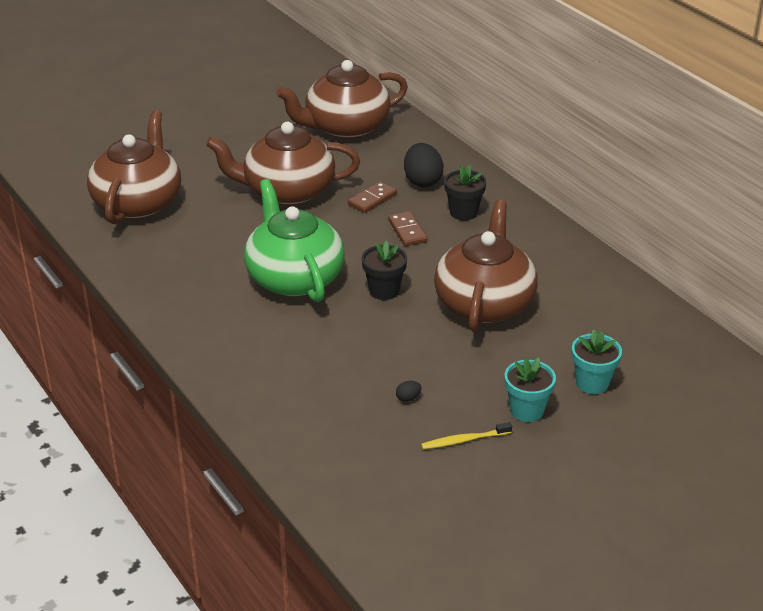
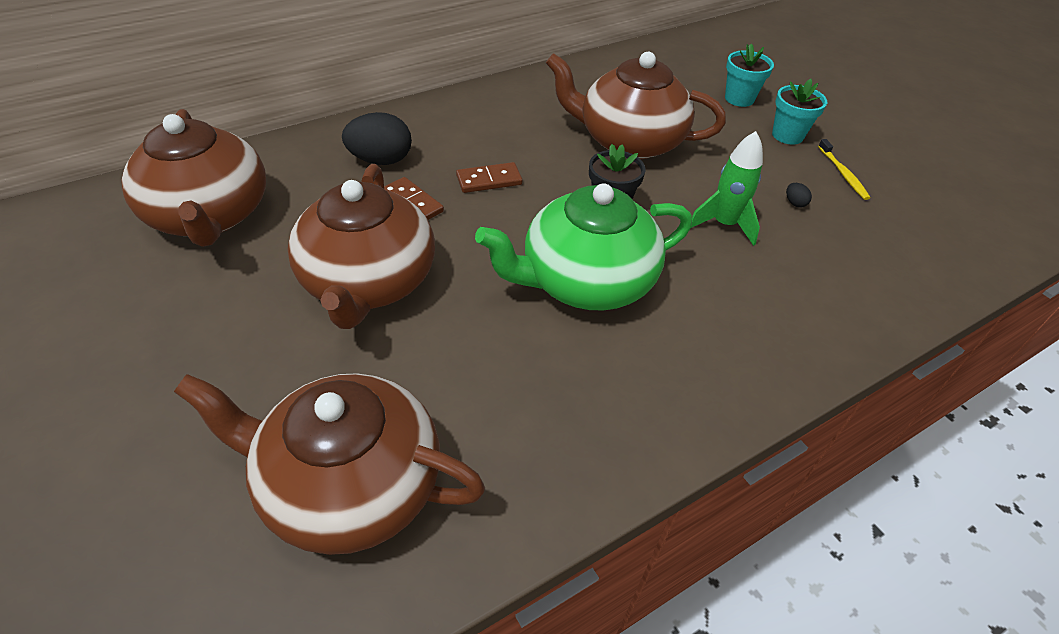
camera: 90 degrees left, 10 degrees up
black flower pot [444,165,486,221] -> none
none -> green rocket [691,131,763,246]

